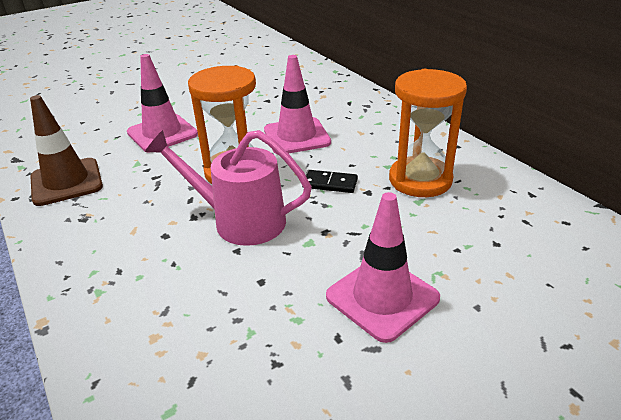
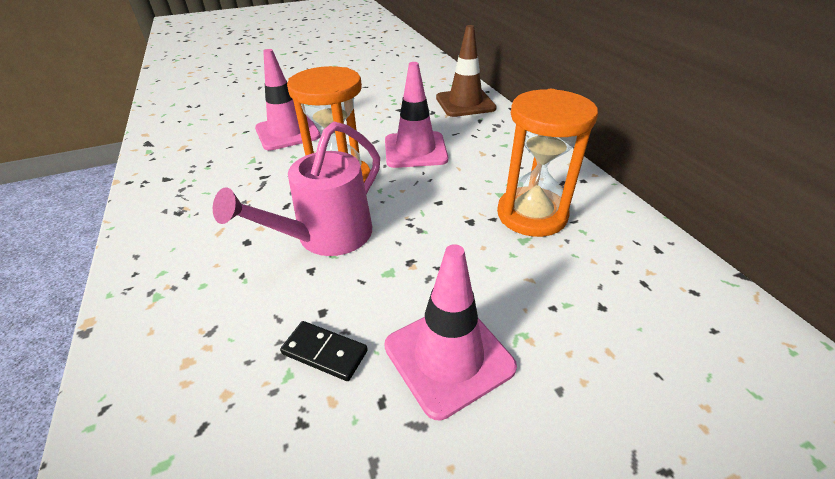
camera: 10 degrees right, 5 degrees up
brown traffic cone [30,95,103,206] -> brown traffic cone moved to [436,25,497,117]
pink watering can [145,130,312,246] -> pink watering can turned 75 degrees counterclockwise [213,121,380,256]
black domino [302,170,358,193] -> black domino moved to [280,321,368,381]

